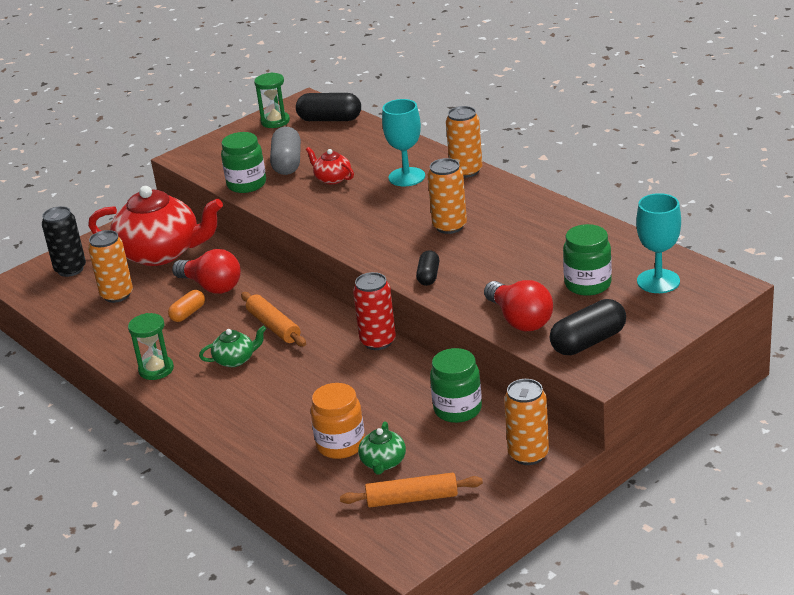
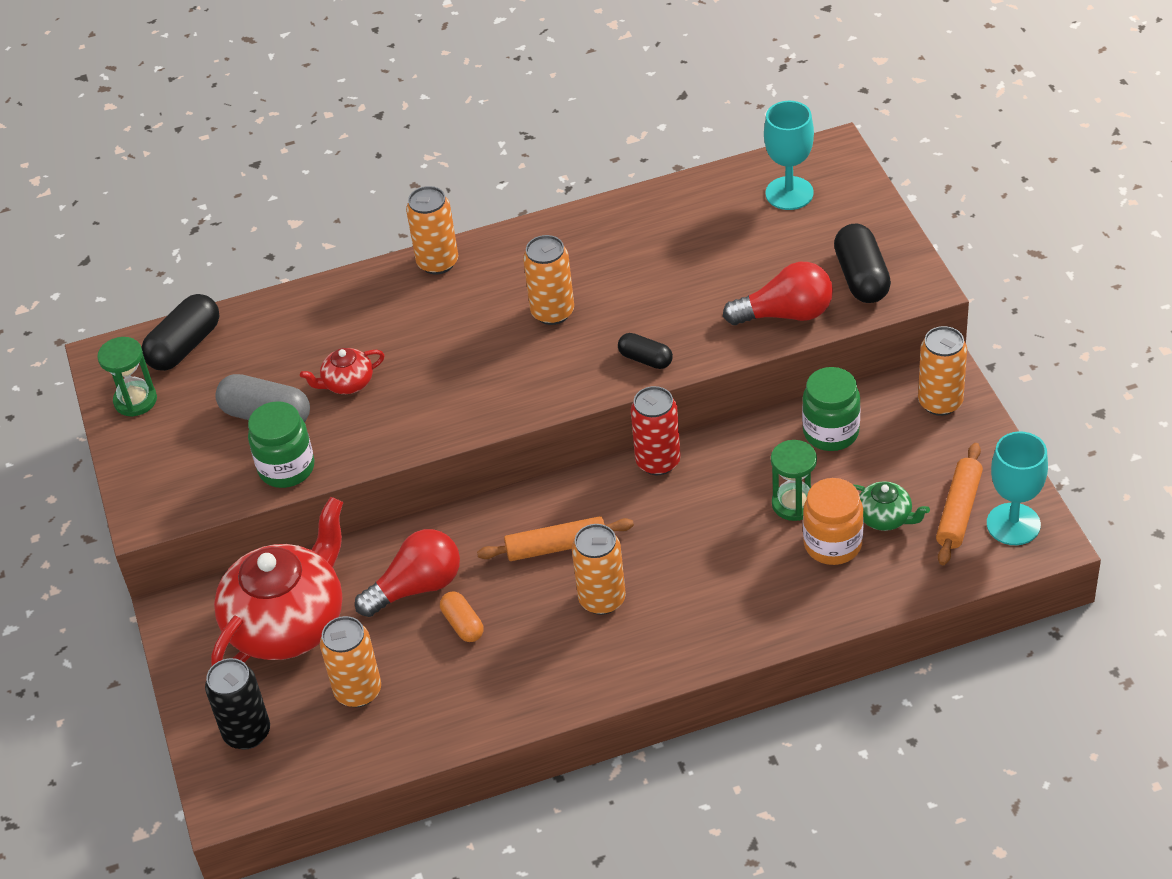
camera: 65 degrees left, 15 degrees up
green hourglass [128,313,174,380] -> green hourglass moved to [771,440,817,521]
green teapot [199,326,266,367] -> orange can [572,524,626,615]
turquoise goblet [382,99,425,186] -> turquoise goblet moved to [987,431,1048,545]
green jar [563,224,612,296] -> none

